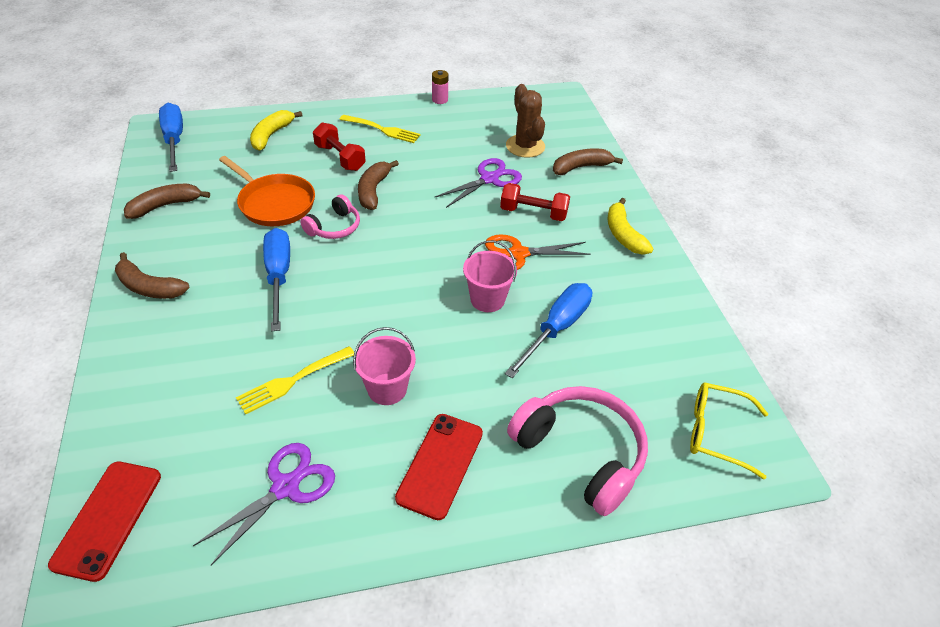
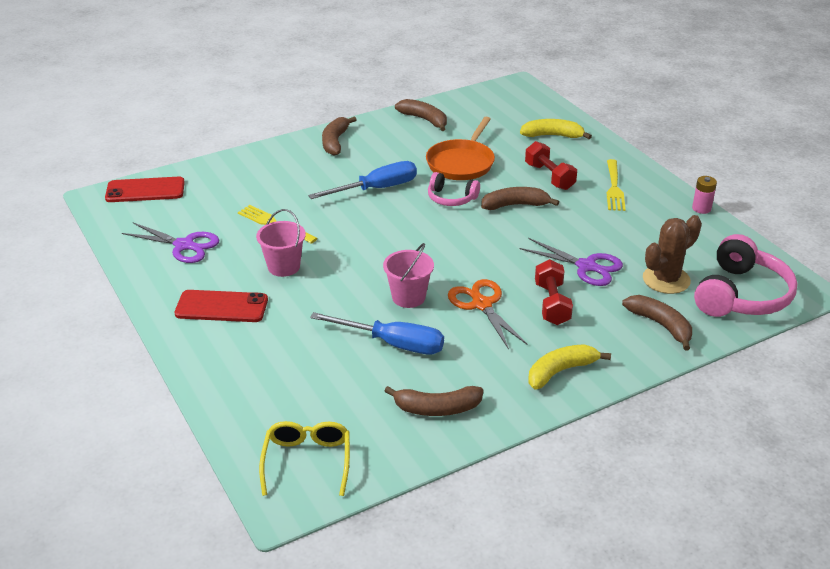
camera: 75 degrees right, 10 degrees down
blue screwdriver [159,103,183,172] -> none
red dumbbell [313,122,366,171] -> red dumbbell turned 60 degrees counterclockwise [525,141,577,190]
pink headphones [507,386,648,516] -> pink headphones moved to [694,234,797,317]
none -> brown banana [384,386,483,416]

